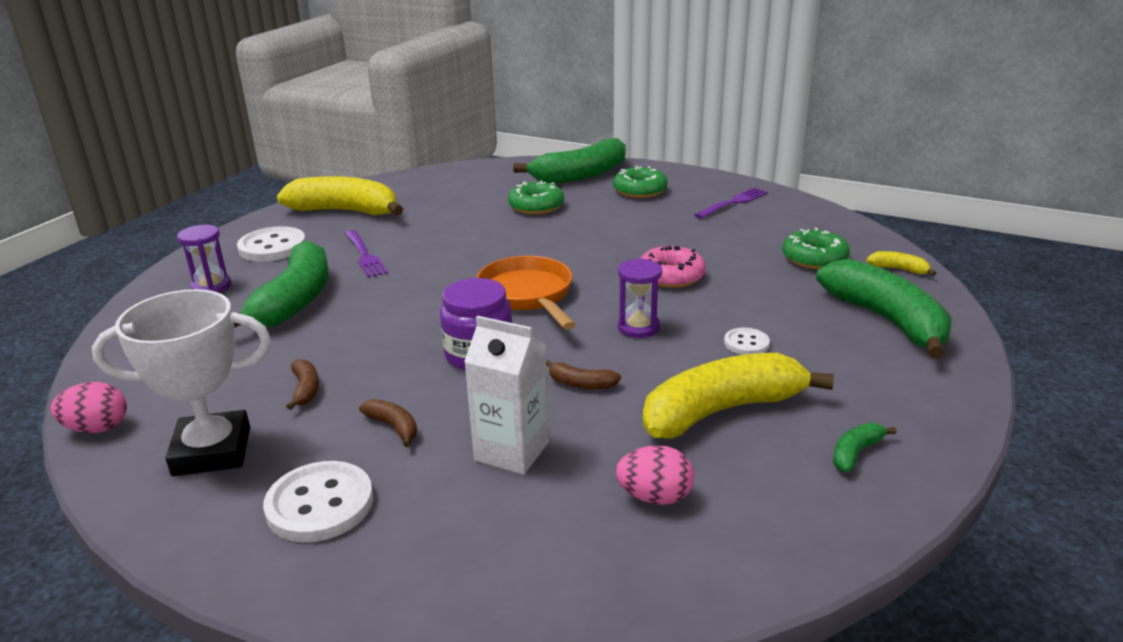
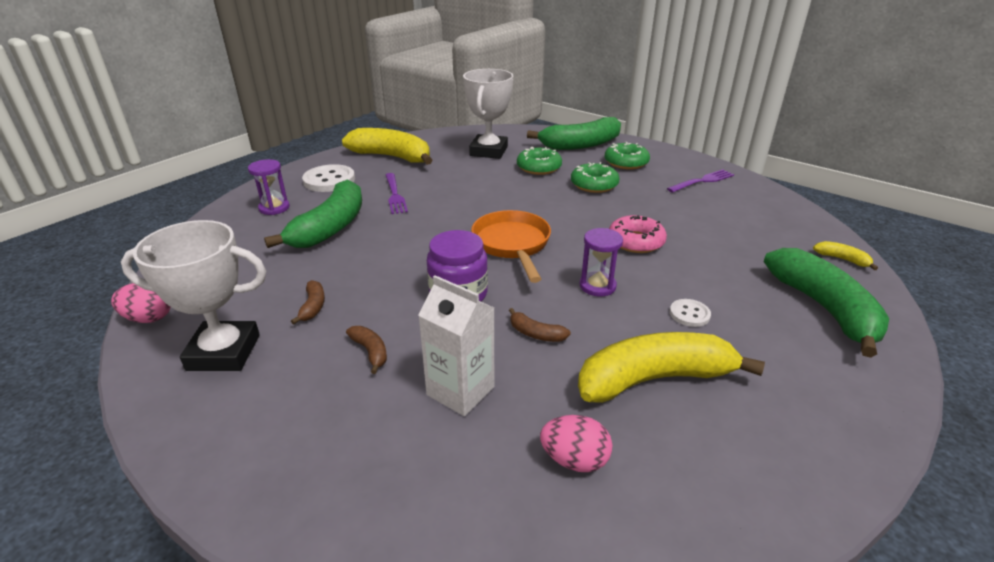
camera: 10 degrees right, 5 degrees up
white button [263,461,373,542] -> none
green donut [782,228,850,269] -> green donut moved to [571,162,619,193]
green banana [833,423,897,472] -> none
none -> white trophy [463,69,513,159]

